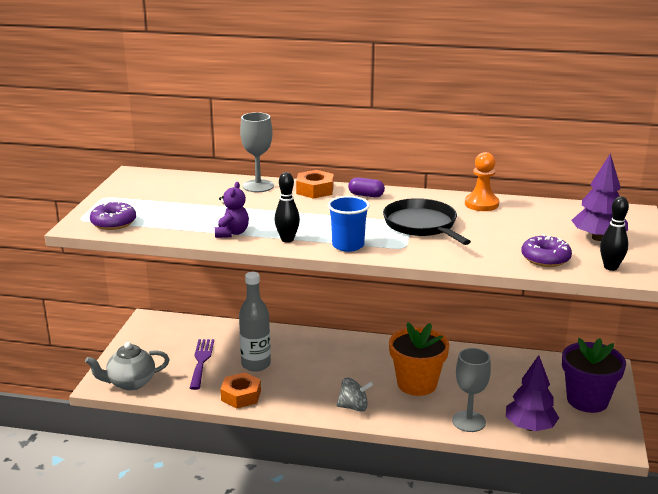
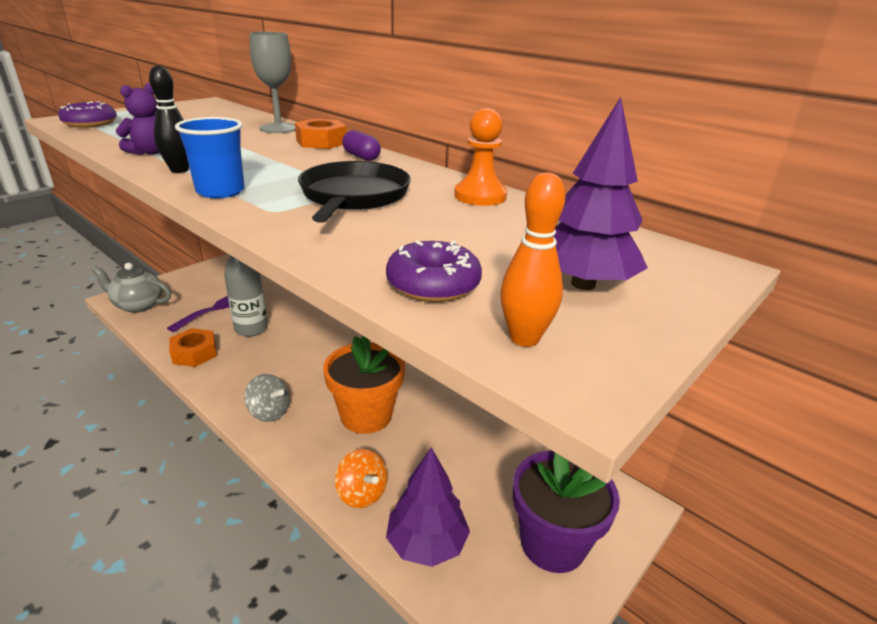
camera: 30 degrees right, 5 degrees up
grey goblet [452,348,491,432] -> orange spinning top [335,449,387,508]
black bowling pin [600,196,629,271] -> orange bowling pin [500,172,565,347]

